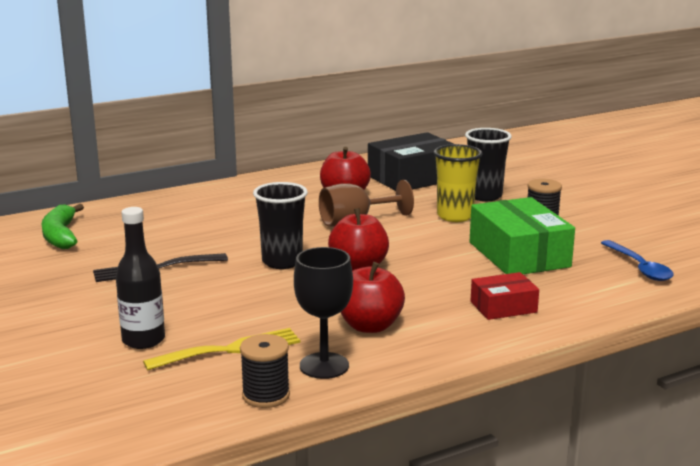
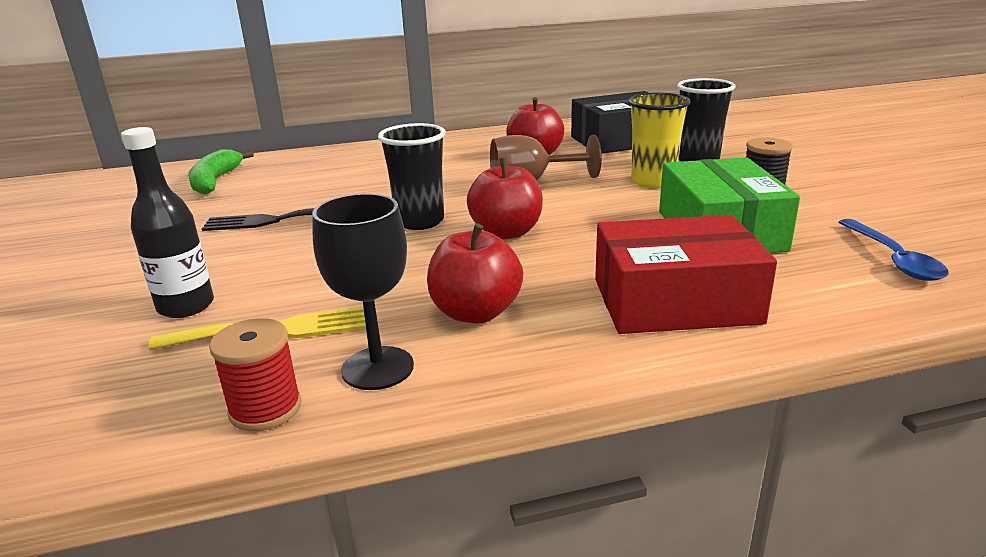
camera: 15 degrees right, 5 degrees up
black spool [240,334,290,408] -> red spool [209,318,302,431]
red box [471,272,539,320] -> red box [595,215,777,334], size x1.83

